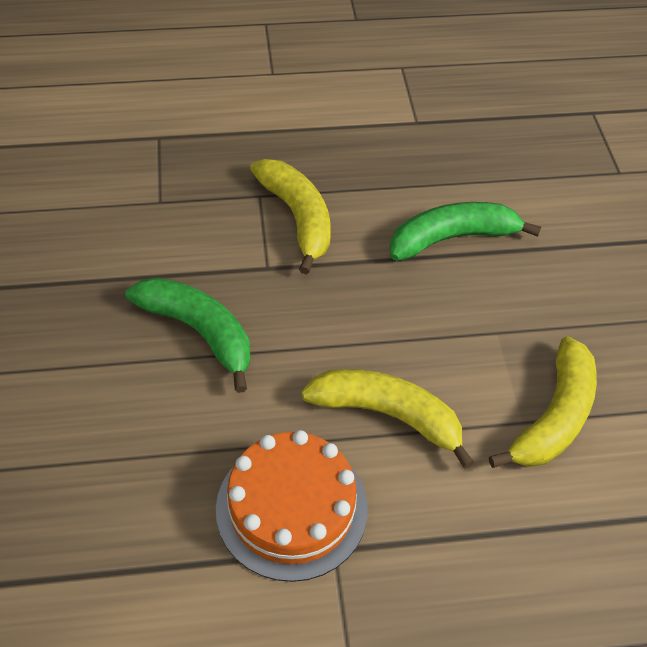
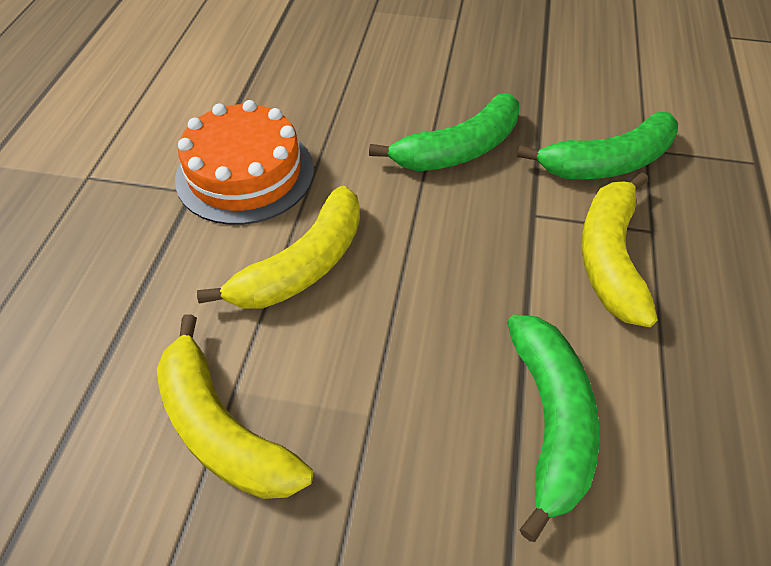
camera: 110 degrees right, 0 degrees up
yellow banana [250,159,331,274] -> yellow banana turned 105 degrees clockwise [582,172,657,327]
none -> green banana [517,112,678,179]

